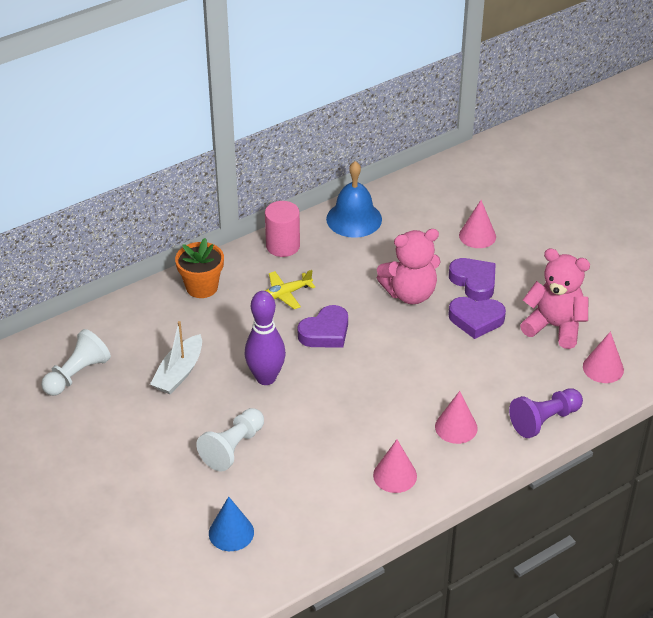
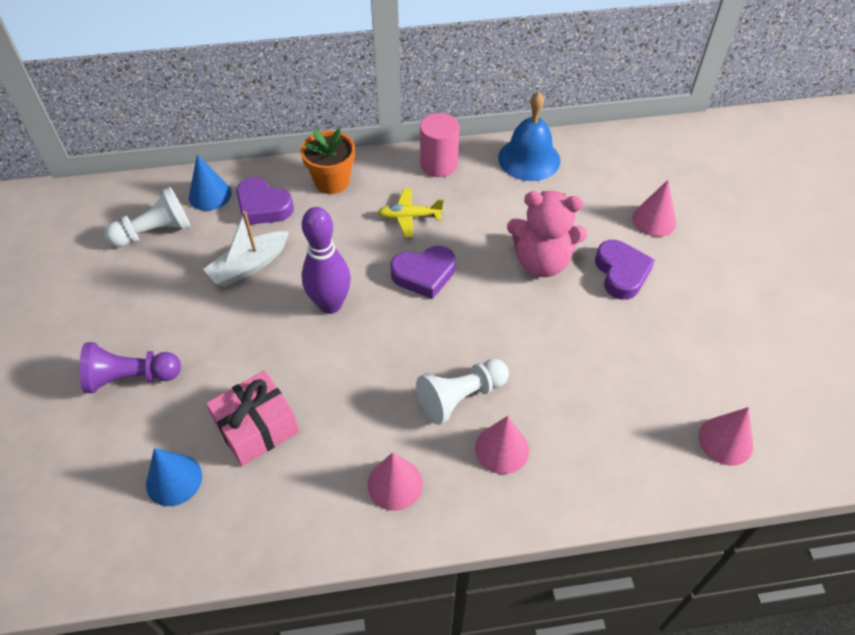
camera: 25 degrees right, 10 degrees up
white pawn [196,408,264,472] -> white pawn moved to [416,359,509,425]
purple heart [448,297,506,339] -> purple heart moved to [236,177,294,225]
purple pawn [509,388,583,438] -> purple pawn moved to [79,342,181,393]
pink teddy bear [520,248,590,349] -> none
none -> blue cone [189,154,232,211]
none -> pink gift [206,371,299,466]

